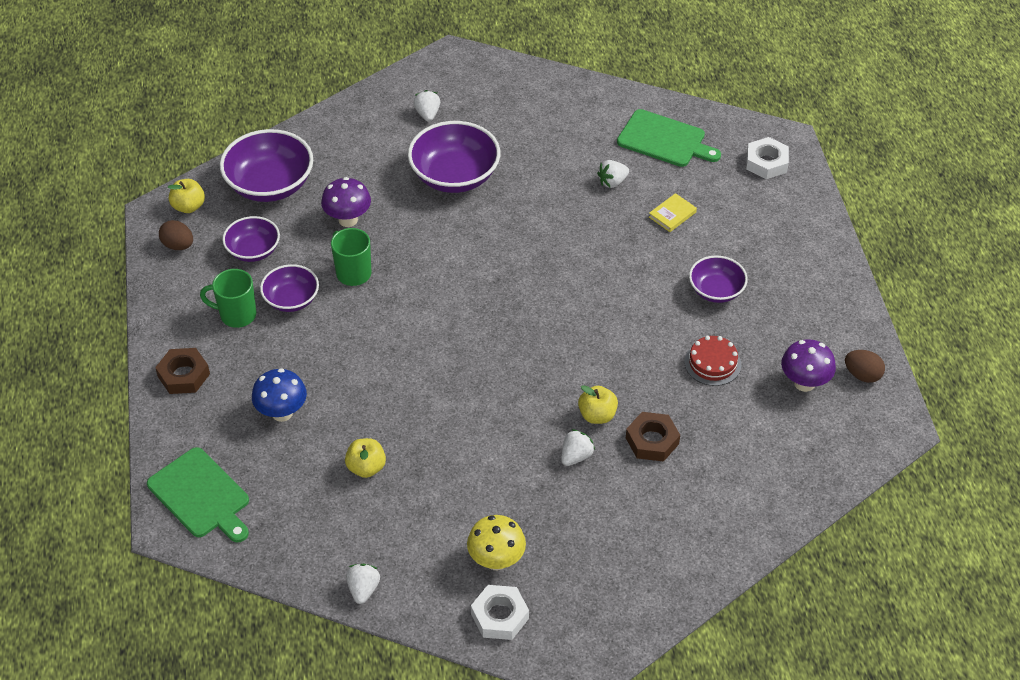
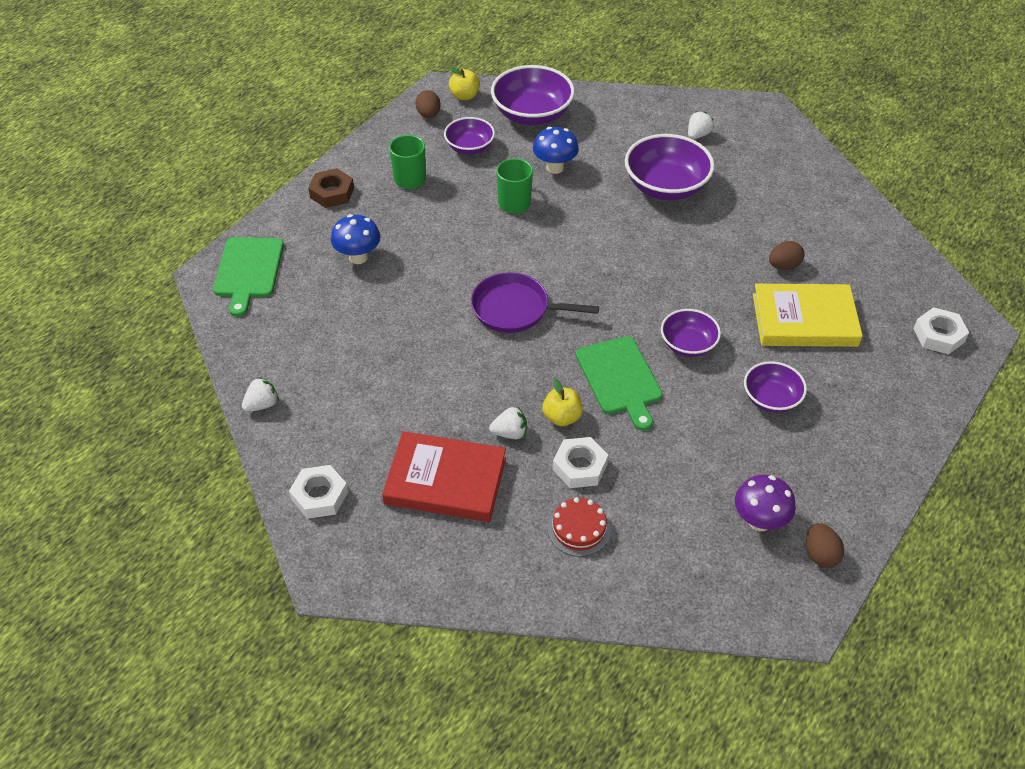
camera: 45 degrees right, 0 degrees up
purple bowl [260,264,319,312] -> purple bowl moved to [661,309,721,357]
purple mushroom [321,177,371,227] -> blue mushroom [533,127,579,174]
yellow apple [345,438,386,478] -> none
yellow mushroom [467,515,526,570] -> none
white strawberry [597,160,629,188] -> brown egg [769,241,804,270]
green cutting board [617,109,721,167] -> green cutting board moved to [576,336,663,431]
brown nut [626,412,680,462] -> white nut [553,437,608,488]
yellow book [649,193,697,232] -> yellow book [753,284,863,347], size x2.33
red cake [684,336,741,386] -> red cake moved to [547,497,611,557]
none -> red book [382,431,506,522]
none -> purple pan [471,272,599,333]

